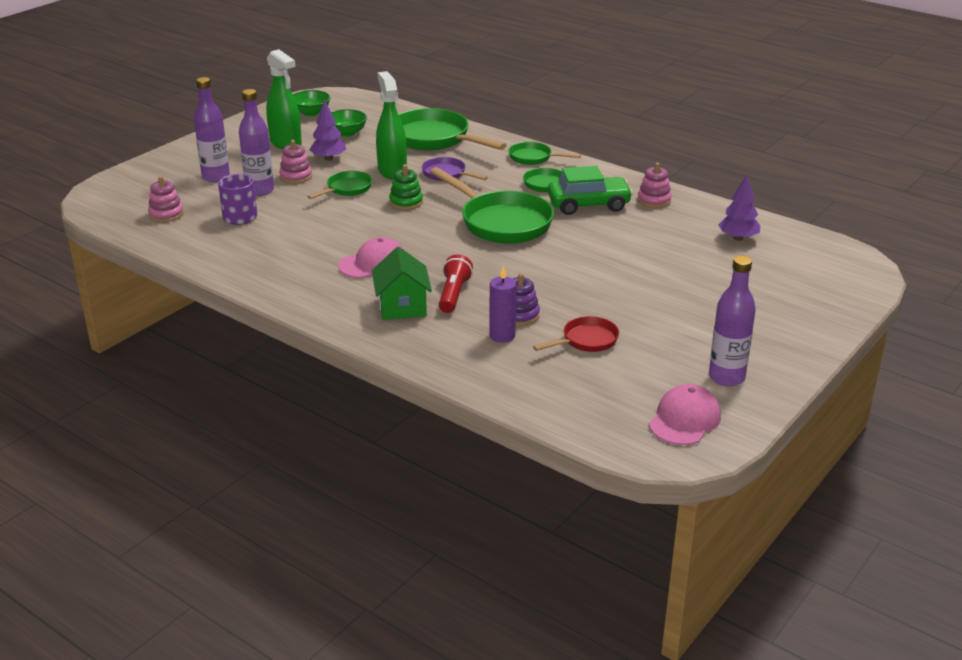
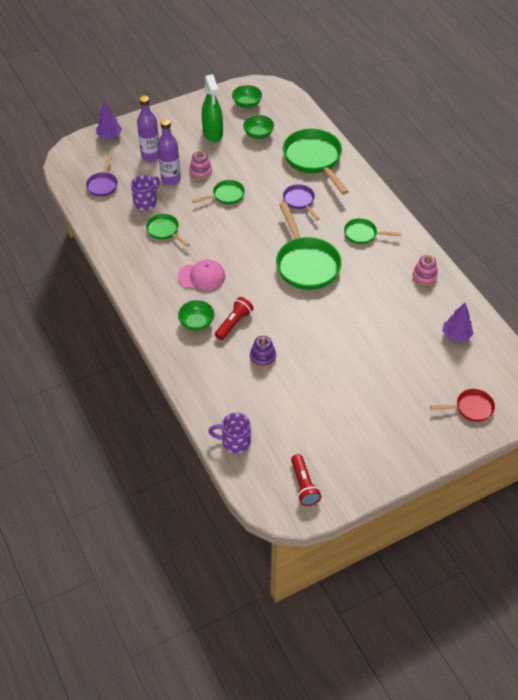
camera: 25 degrees right, 20 degrees up
pink stacking toy [148,176,184,222] -> purple pan [86,155,118,197]
purple tree [309,100,346,161] -> purple tree moved to [96,101,122,139]
green house [372,247,432,320] -> green bowl [178,300,215,331]
green spray bottle [376,71,407,180] -> none
green stacking toy [389,164,423,210] -> none
purple candle [489,266,516,343] -> none
green pan [509,142,581,165] -> green pan moved to [146,214,190,247]
red pan [533,316,619,352] -> red pan moved to [430,389,495,422]
green car [548,166,633,215] -> none
pink cap [649,384,721,445] -> red flashlight [291,454,321,506]
purple bottle [709,256,756,386] -> none
none -> purple mug [208,413,251,454]

